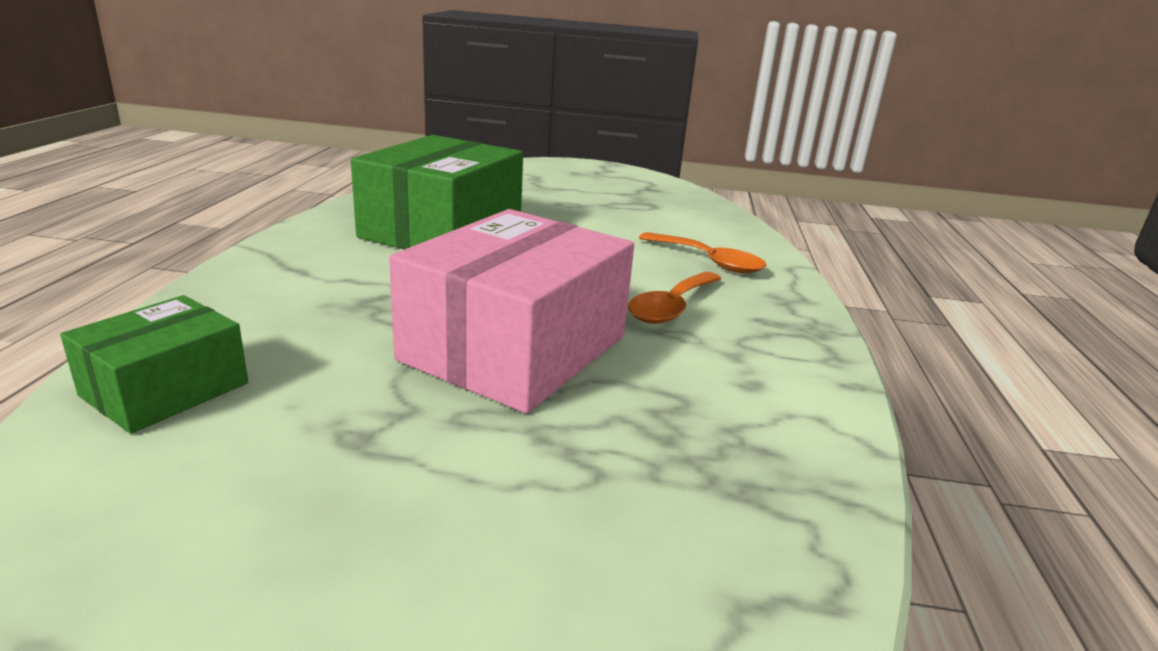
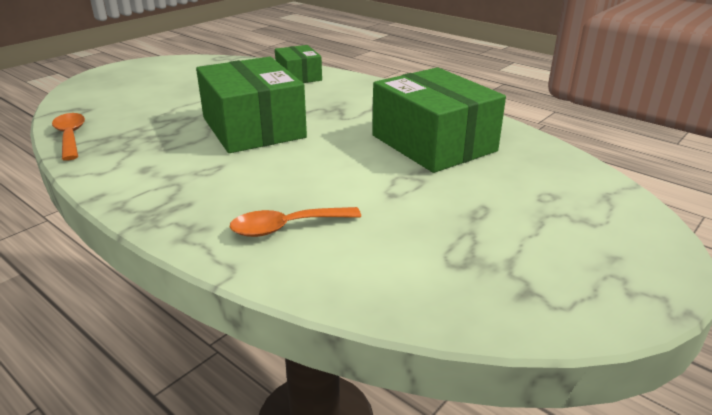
camera: 125 degrees right, 5 degrees up
pink box [389,209,634,413] -> green box [196,57,307,153]
orange spoon [628,272,721,324] -> orange spoon moved to [52,113,85,161]

